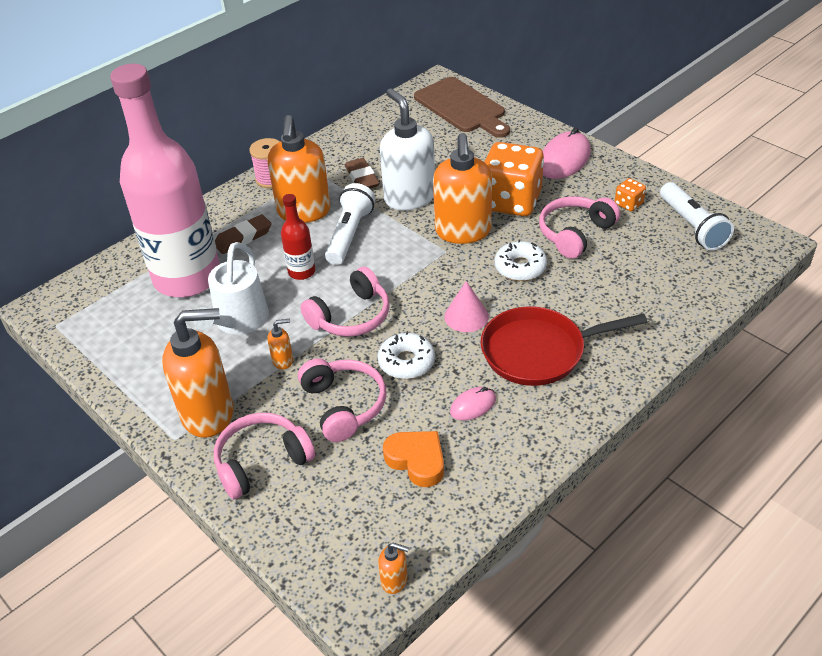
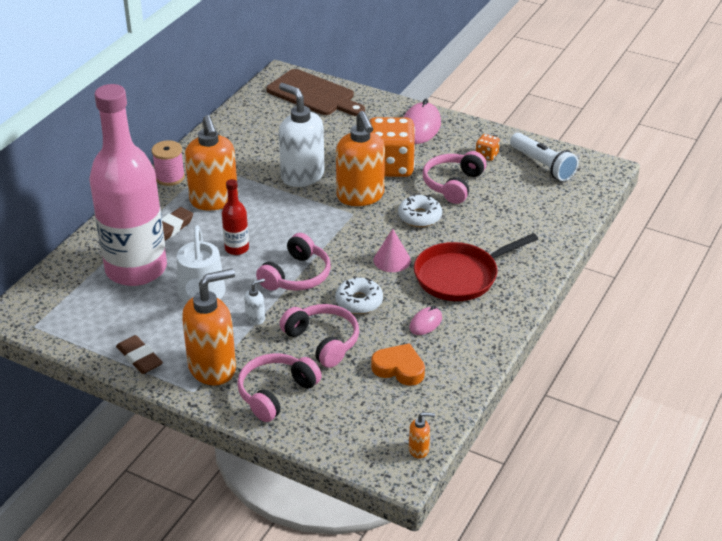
camera: 20 degrees left, 5 degrees down
orange soap dispenser [267,318,293,369] -> white soap dispenser [244,278,265,325]
white flashlight [325,183,375,265] -> none
brown eraser [345,158,380,189] -> brown eraser moved to [116,335,163,374]

